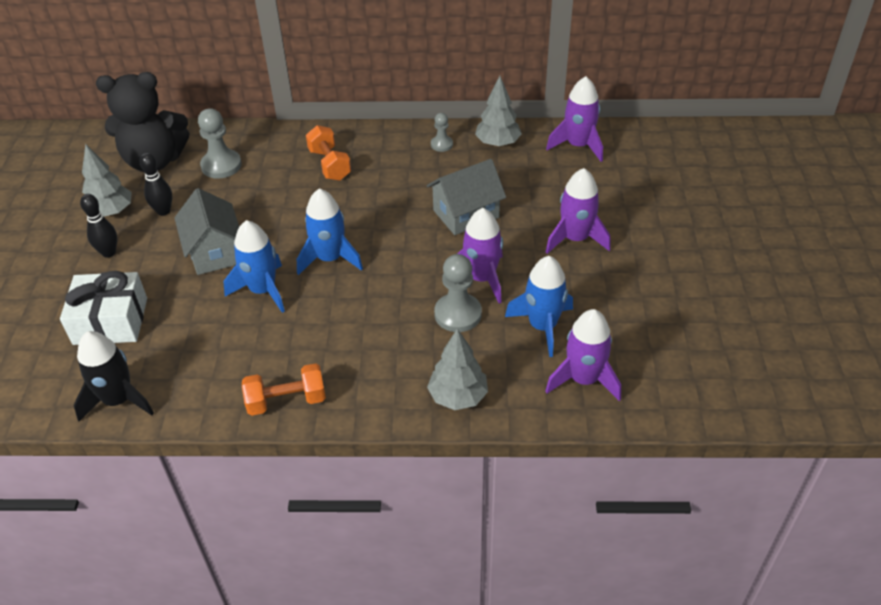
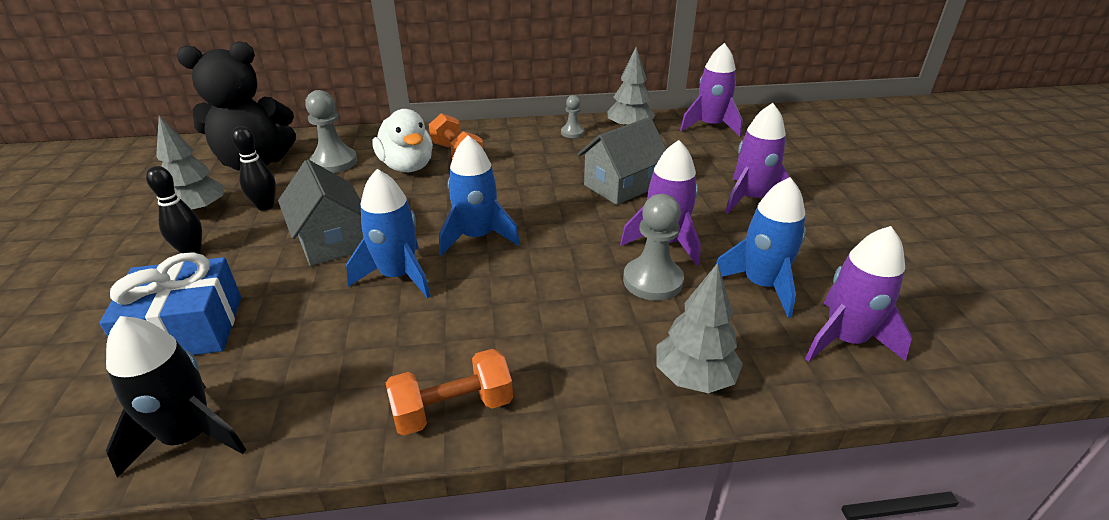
camera: 10 degrees left, 10 degrees down
white gift [60,271,147,345] -> blue gift [99,252,241,355]
none -> white duck [372,109,433,172]

